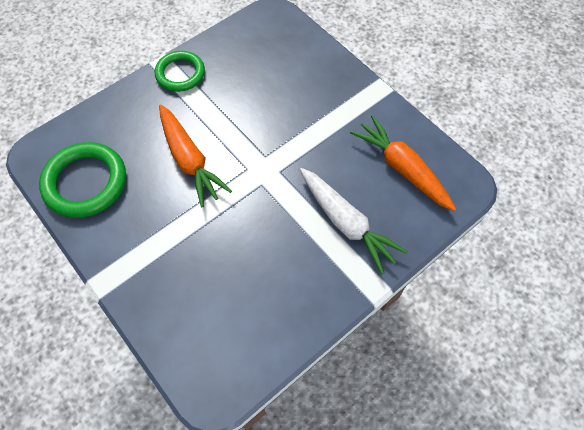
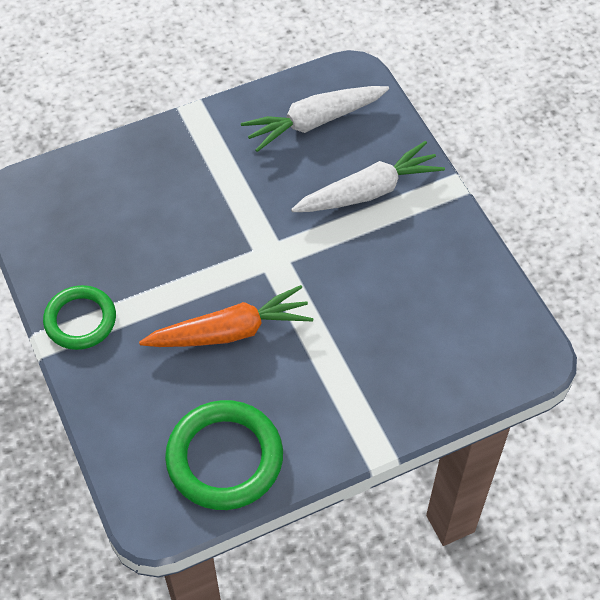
camera: 75 degrees left, 5 degrees down
orange carrot [350,115,456,211] -> white carrot [241,86,389,152]

